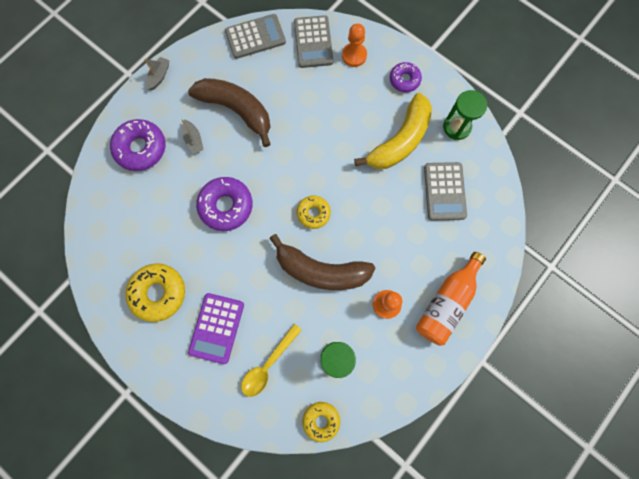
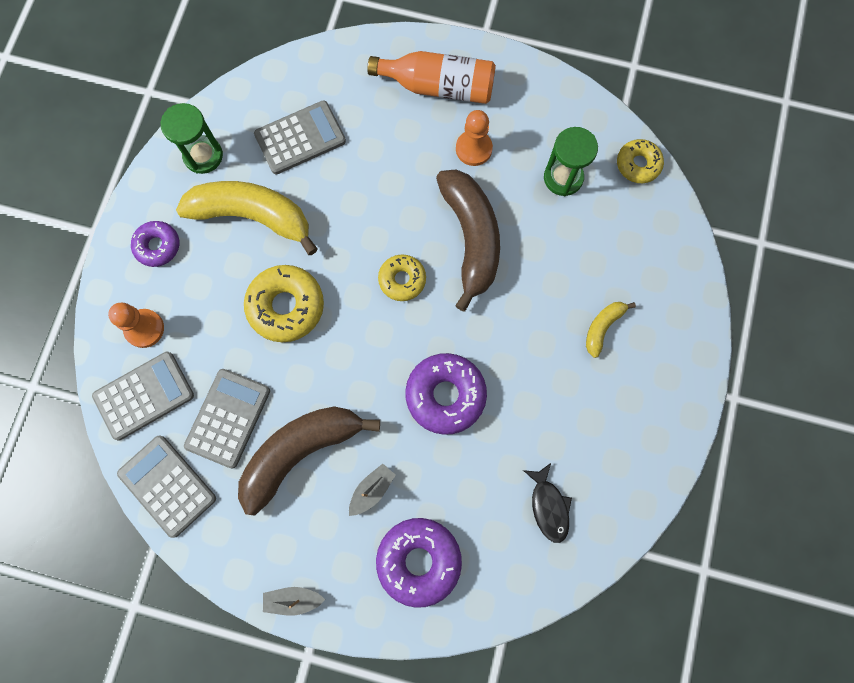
camera: 115 degrees left, 0 degrees up
yellow donut [126,263,185,322] -> yellow donut moved to [244,265,324,342]
brown banana [188,78,271,147] -> brown banana turned 45 degrees clockwise [238,406,380,515]
purple calculator [188,293,244,364] -> yellow banana [586,302,636,358]
yellow spoon [241,324,302,397] -> none
none -> grey calculator [184,369,270,468]
none -> black fish [523,463,572,543]

